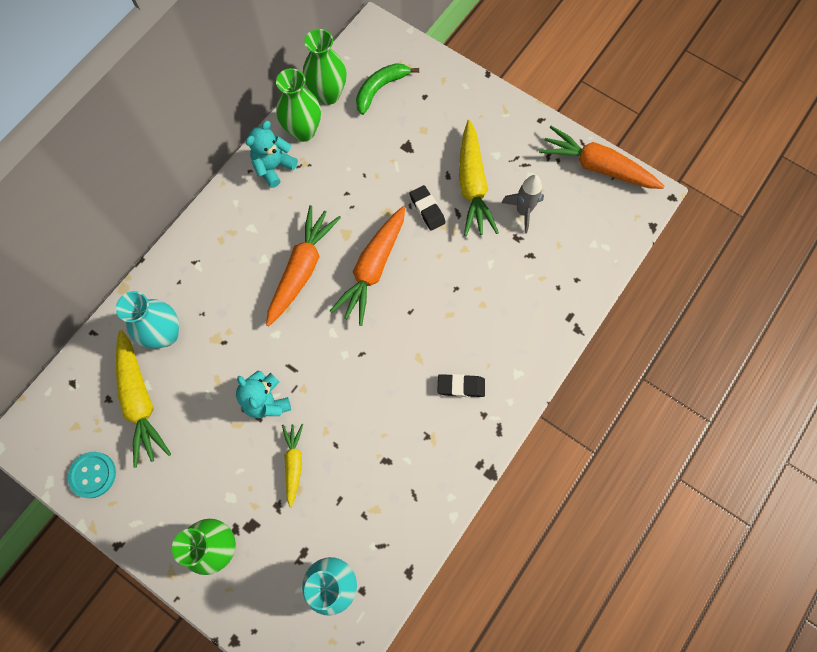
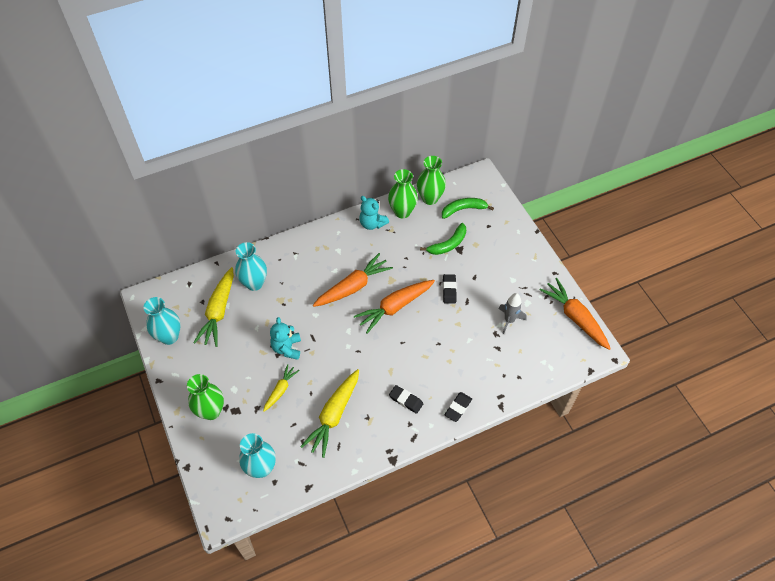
camera: 30 degrees right, 15 degrees down
turquoise button [68,452,116,498] -> turquoise vase [144,297,181,345]
turquoise teddy bear [246,121,298,188] -> turquoise teddy bear turned 120 degrees counterclockwise [359,196,389,230]
yellow carrot [459,120,499,236] -> yellow carrot moved to [300,369,359,458]
none -> green banana [420,223,466,255]
none -> black eraser [444,392,472,422]

